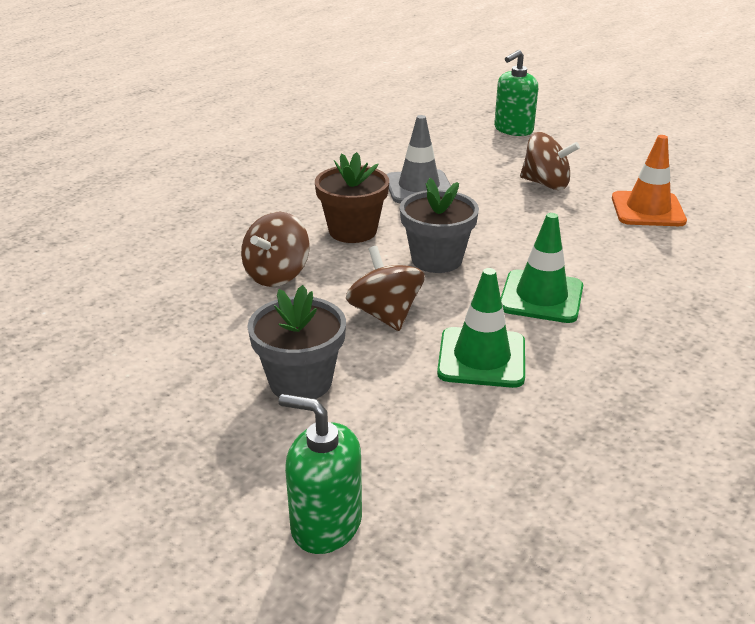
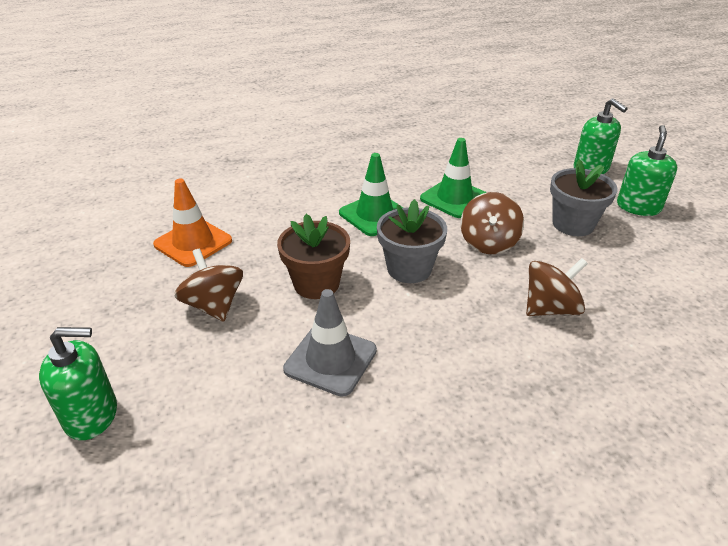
camera: 145 degrees left, 5 degrees up
brown flower pot [315,152,389,243] -> brown flower pot moved to [277,214,350,299]
none -> green soap dispenser [617,125,677,216]

